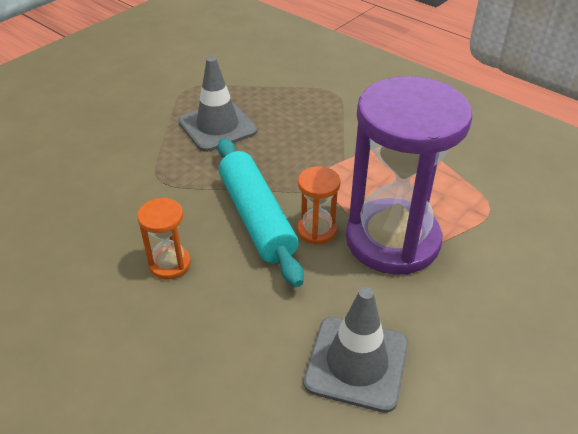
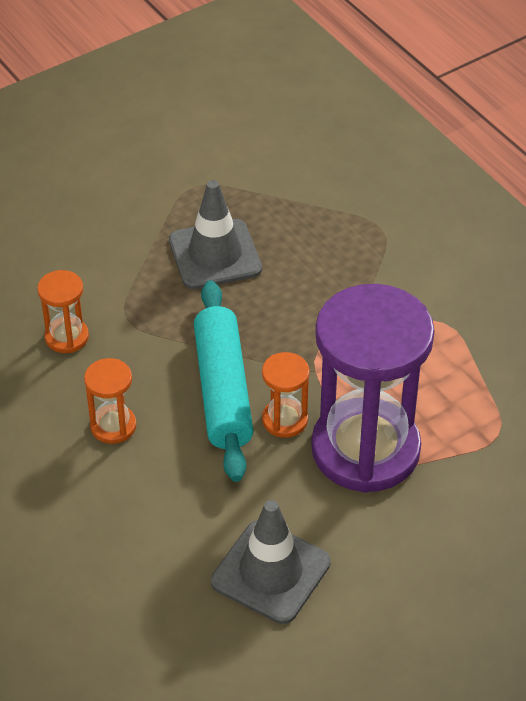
camera: 15 degrees right, 5 degrees up
none -> orange hourglass [37,270,89,353]

